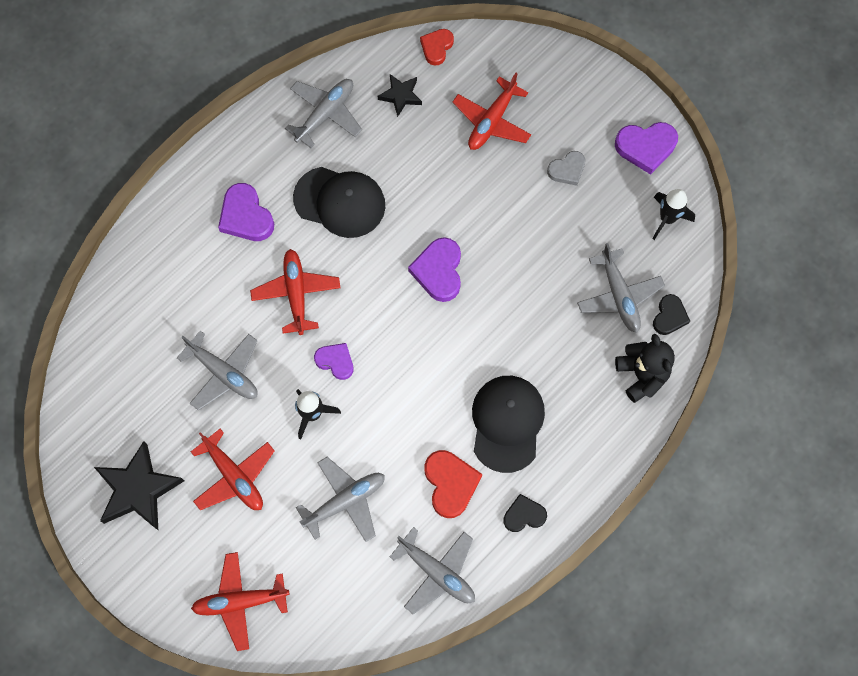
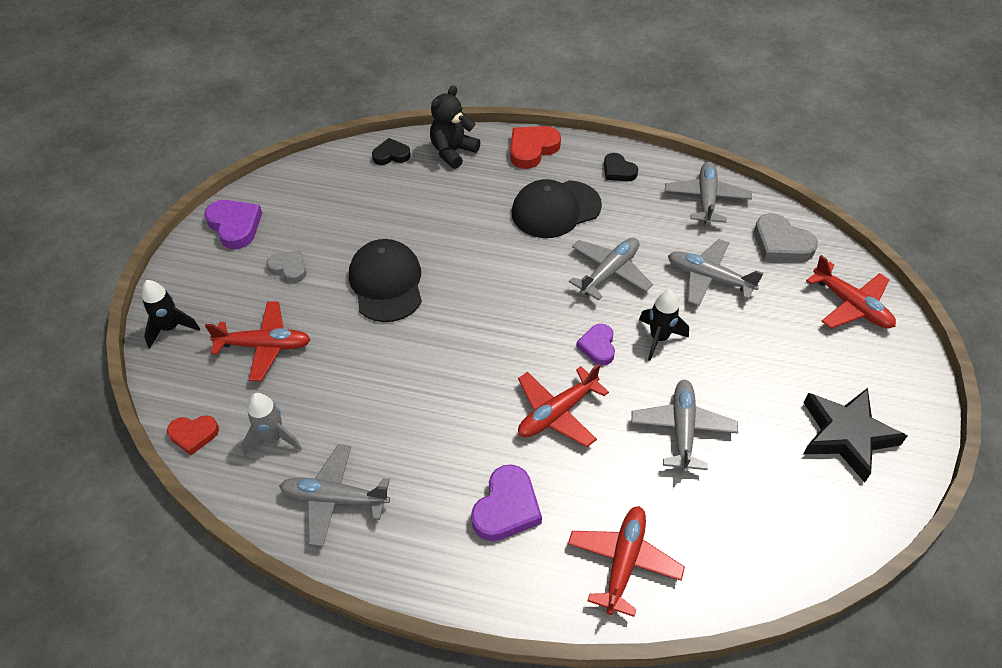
camera: 120 degrees left, 20 degrees down
red plane [191,429,275,510] -> red plane moved to [568,506,685,617]
black cap [293,167,385,238] -> black cap moved to [349,239,422,322]
black star [378,74,422,117] -> grey rocket [242,393,302,456]
purple heart [408,237,461,302] -> none
red heart [425,450,482,518] -> red heart moved to [510,126,561,169]
grey plane [577,243,665,333] -> grey plane moved to [569,238,653,301]
black rocket [653,189,695,240] -> black rocket moved to [142,280,200,348]
none -> grey heart [754,213,818,262]

